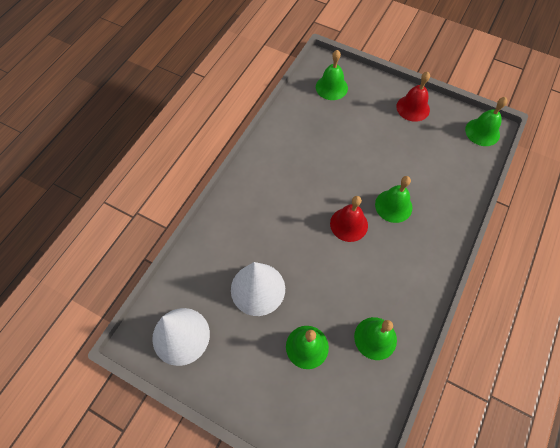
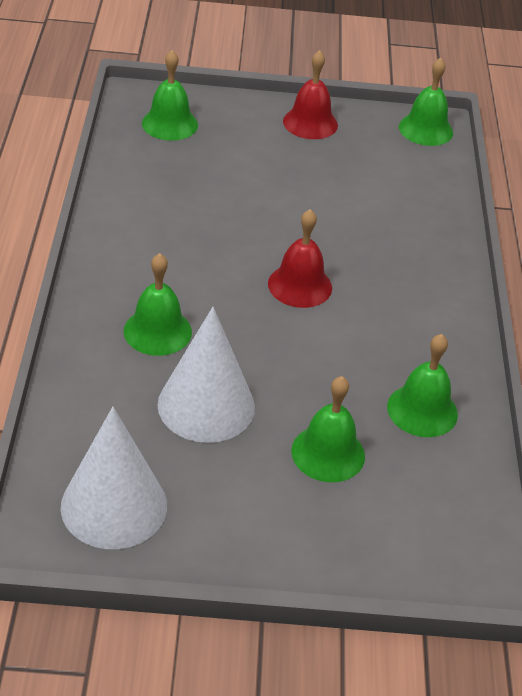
camera: 30 degrees left, 20 degrees down
green bell [375,176,412,223] -> green bell moved to [124,253,192,356]

